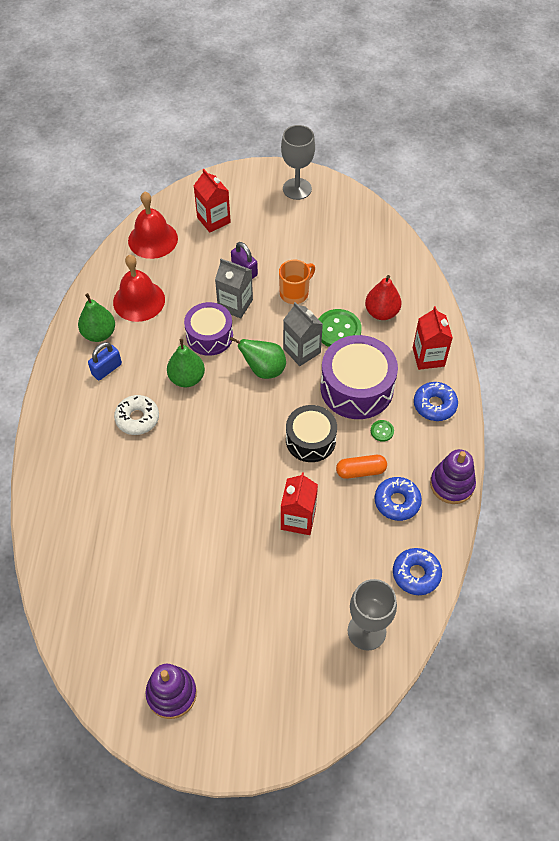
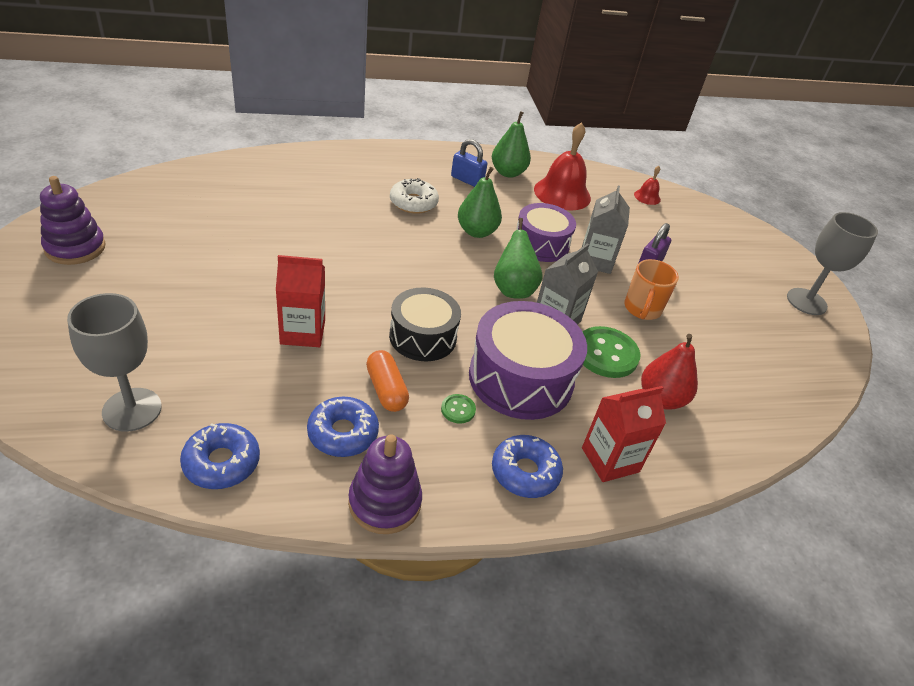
camera: 70 degrees right, 15 degrees down
red bell [128,192,178,259] -> red bell [634,166,661,205], size x0.48
red carton [194,169,231,233] -> none
orange mug [279,260,315,304] -> orange mug turned 75 degrees clockwise [624,259,679,320]

